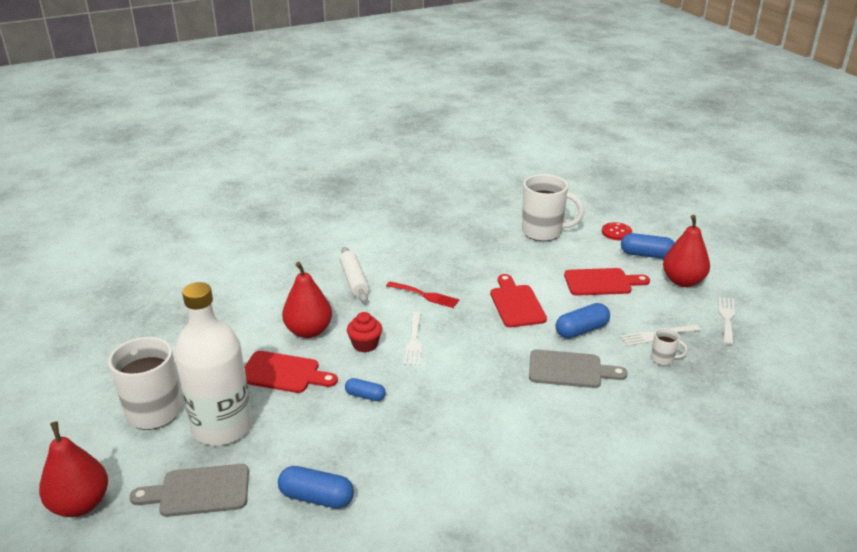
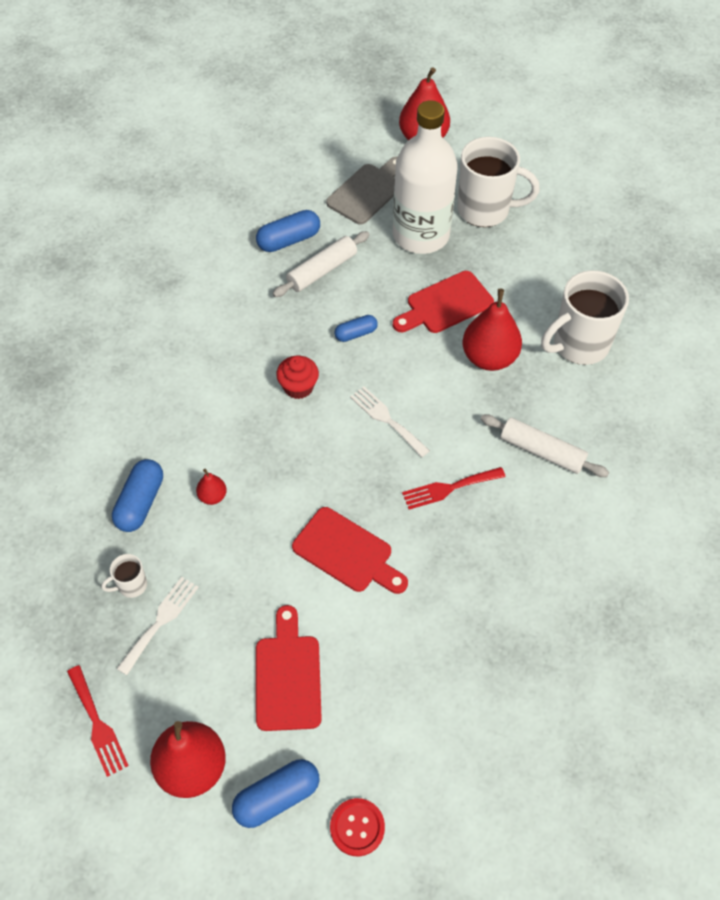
camera: 135 degrees right, 25 degrees up
red cupcake [347,312,382,353] -> red cupcake moved to [276,356,319,399]
white mug [522,174,584,241] -> white mug moved to [541,270,629,365]
grey cutting board [529,349,628,388] -> red pear [196,469,227,505]
blue capsule [556,303,610,339] -> blue capsule moved to [112,459,163,532]
red cutting board [564,268,650,296] -> red cutting board turned 135 degrees clockwise [256,605,322,731]
white fork [718,297,735,345] -> red fork [67,665,129,777]
none -> white rolling pin [273,231,370,297]

